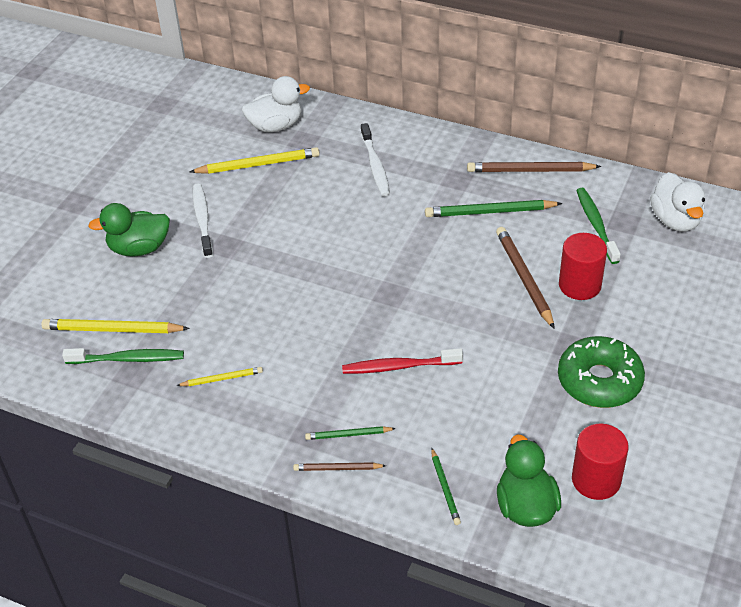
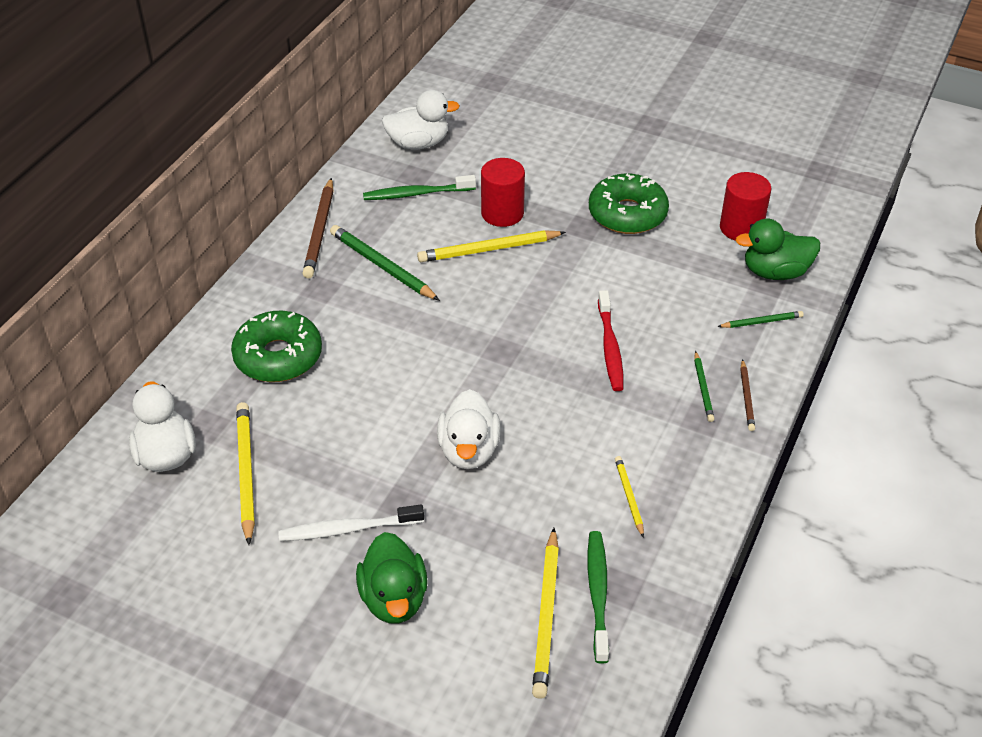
camera: 90 degrees left, 0 degrees up
white toothbrush [361,123,390,197] -> green donut [231,311,322,382]
green pencil [425,200,563,217] -> green pencil turned 135 degrees clockwise [330,225,440,301]
brown pencil [496,227,555,329] -> yellow pencil [417,230,566,262]
none -> white duck [437,389,501,469]

